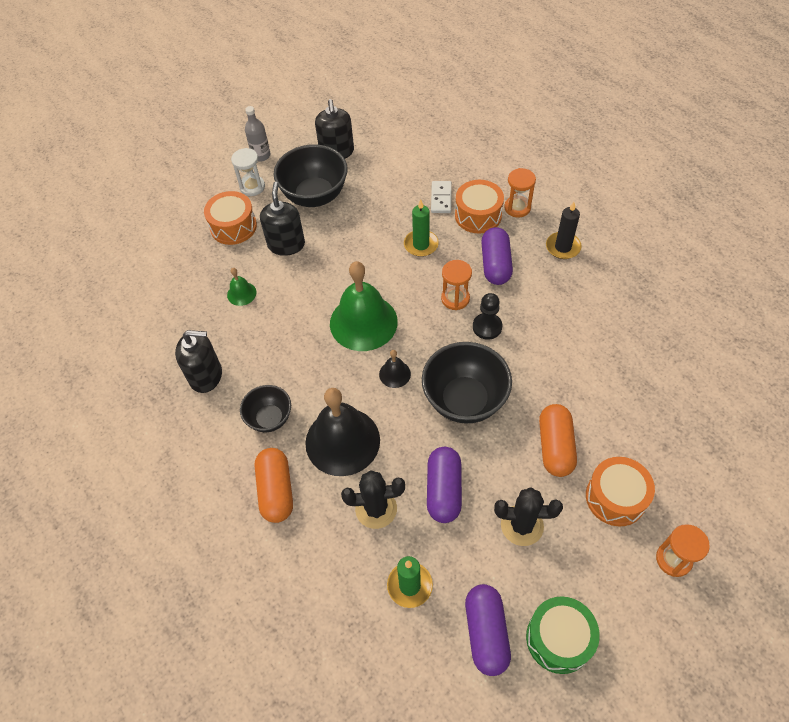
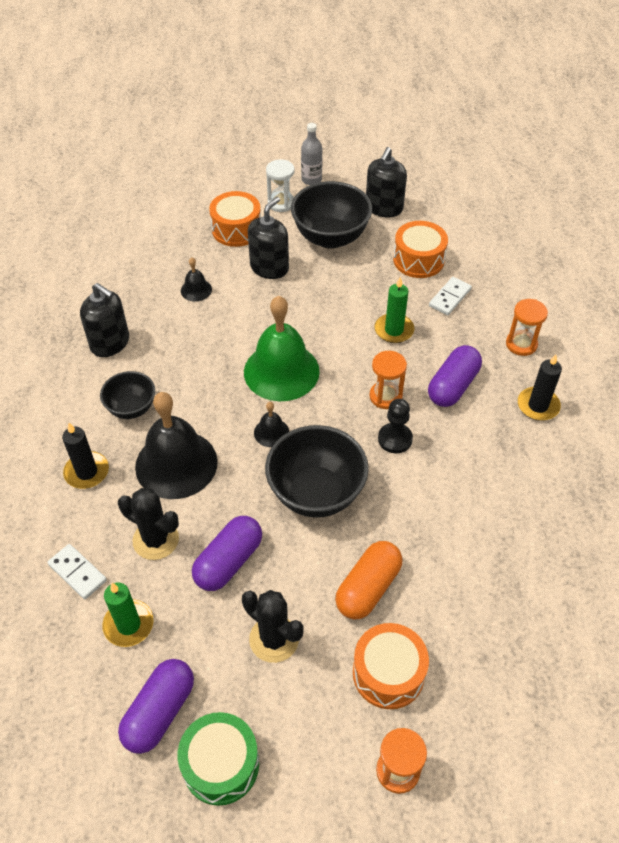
camera: 30 degrees right, 5 degrees down
green bell [227,268,256,306] -> black bell [181,257,212,302]
orange capsule [254,448,293,523] -> black candle [62,423,109,489]
orange drum [455,180,504,233] -> orange drum moved to [393,221,448,278]
none -> white domino [47,544,107,599]

